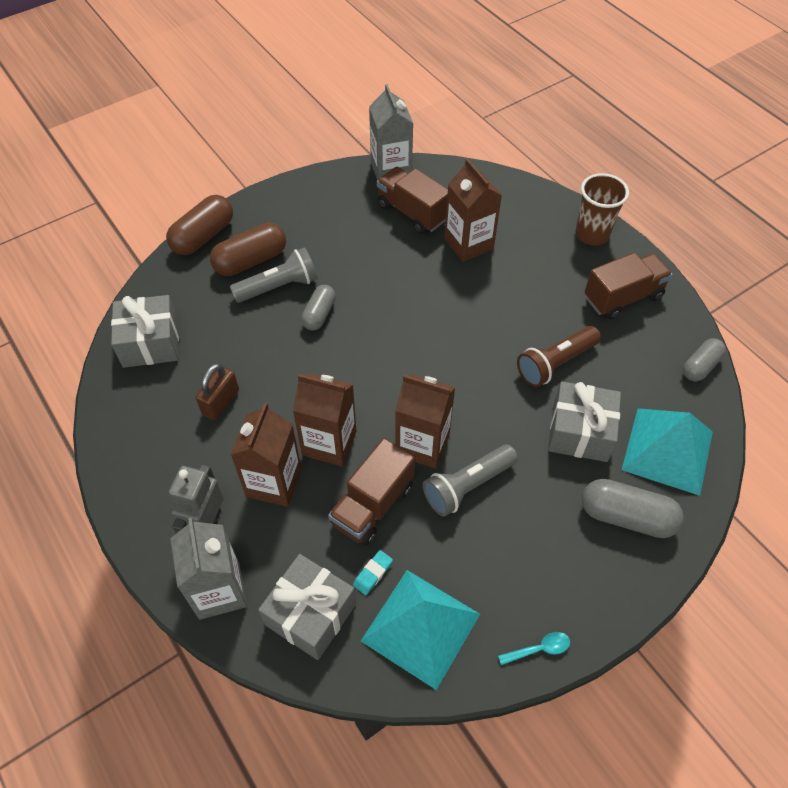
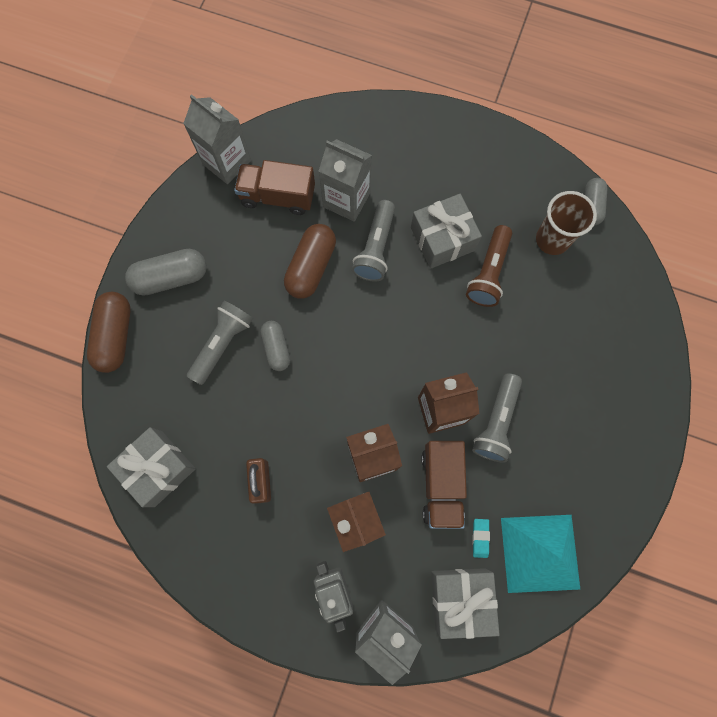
camera: 35 degrees left, 20 degrees up
brown capsule [210,223,286,276] -> brown capsule moved to [284,224,336,299]
brown carton [444,158,502,262] -> grey carton [319,139,372,222]
turquoise spoon [498,632,570,665] -> none
grey gift [548,381,621,462] -> grey gift moved to [411,194,482,269]
brown cup [575,173,629,246] -> brown cup moved to [536,191,597,255]
grey capsule [582,479,684,538] -> grey capsule moved to [125,249,207,296]
brown truck [585,253,673,319] -> none
turquoise pyramid [622,408,713,496] -> none
none -> grey flashlight [352,200,395,282]

